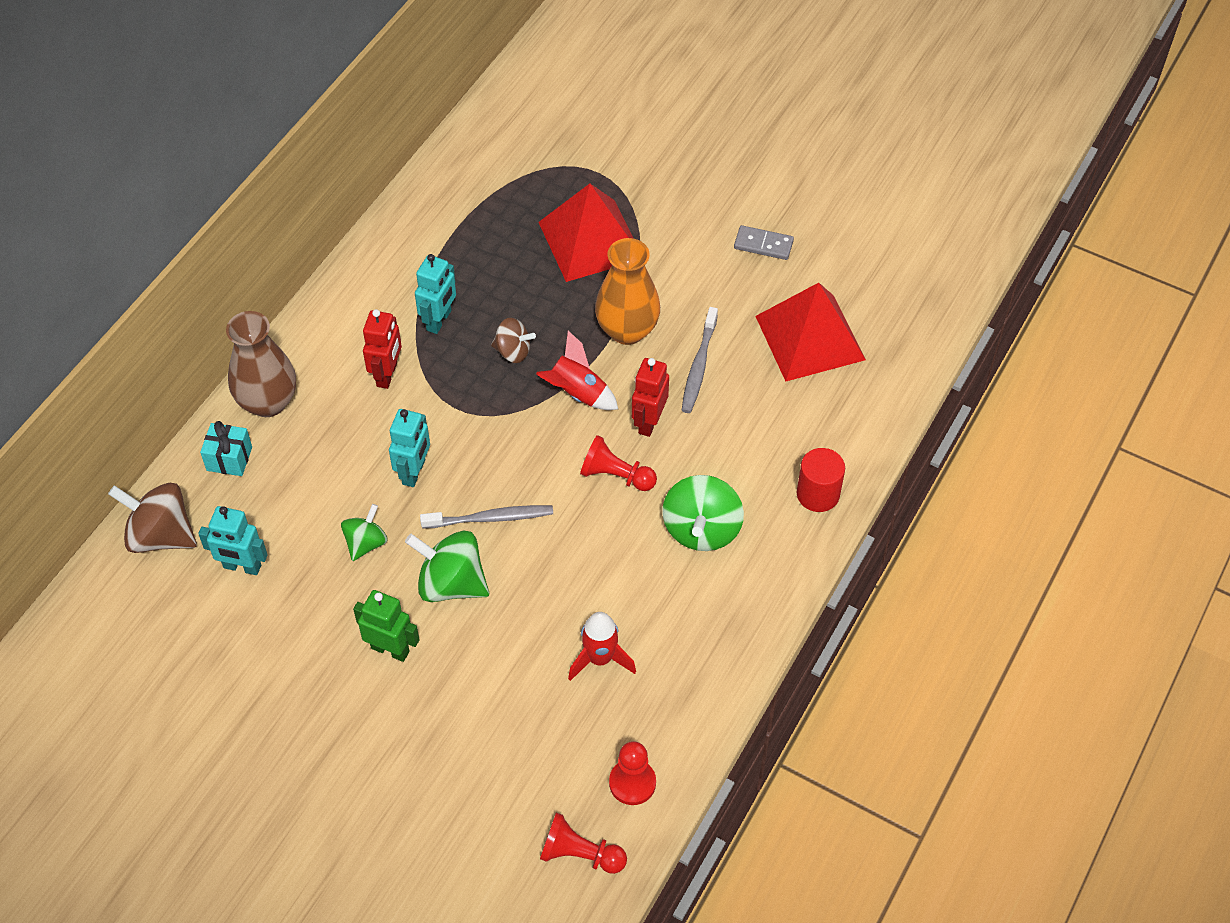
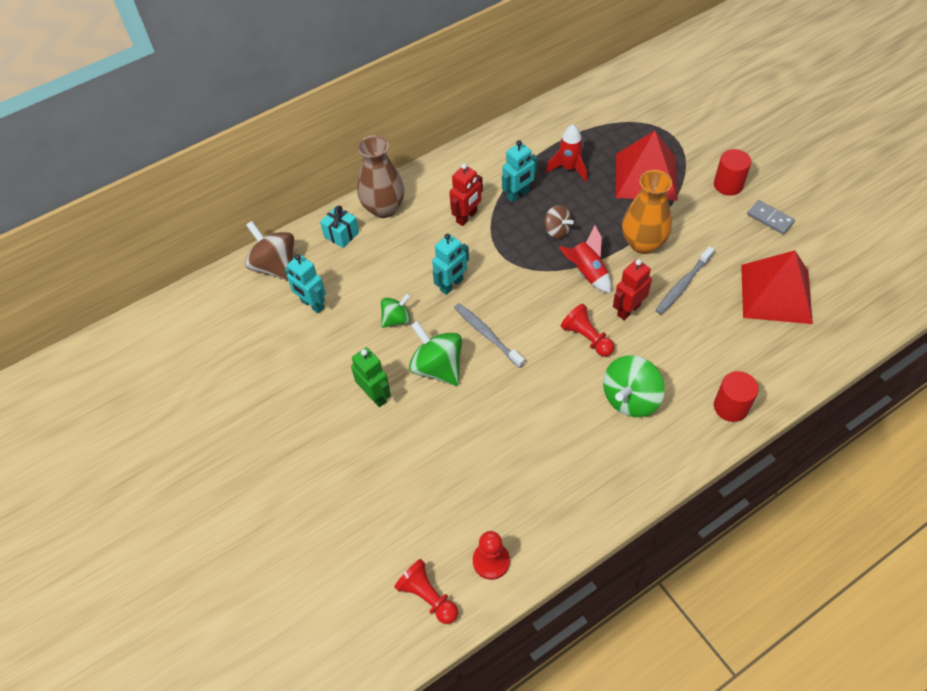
camera: 30 degrees right, 0 degrees up
grey toothbrush [420,505,553,529] -> grey toothbrush turned 150 degrees counterclockwise [454,303,525,368]
red rocket [568,612,636,681] -> red rocket moved to [546,124,587,182]
none -> red cylinder [714,149,751,195]

